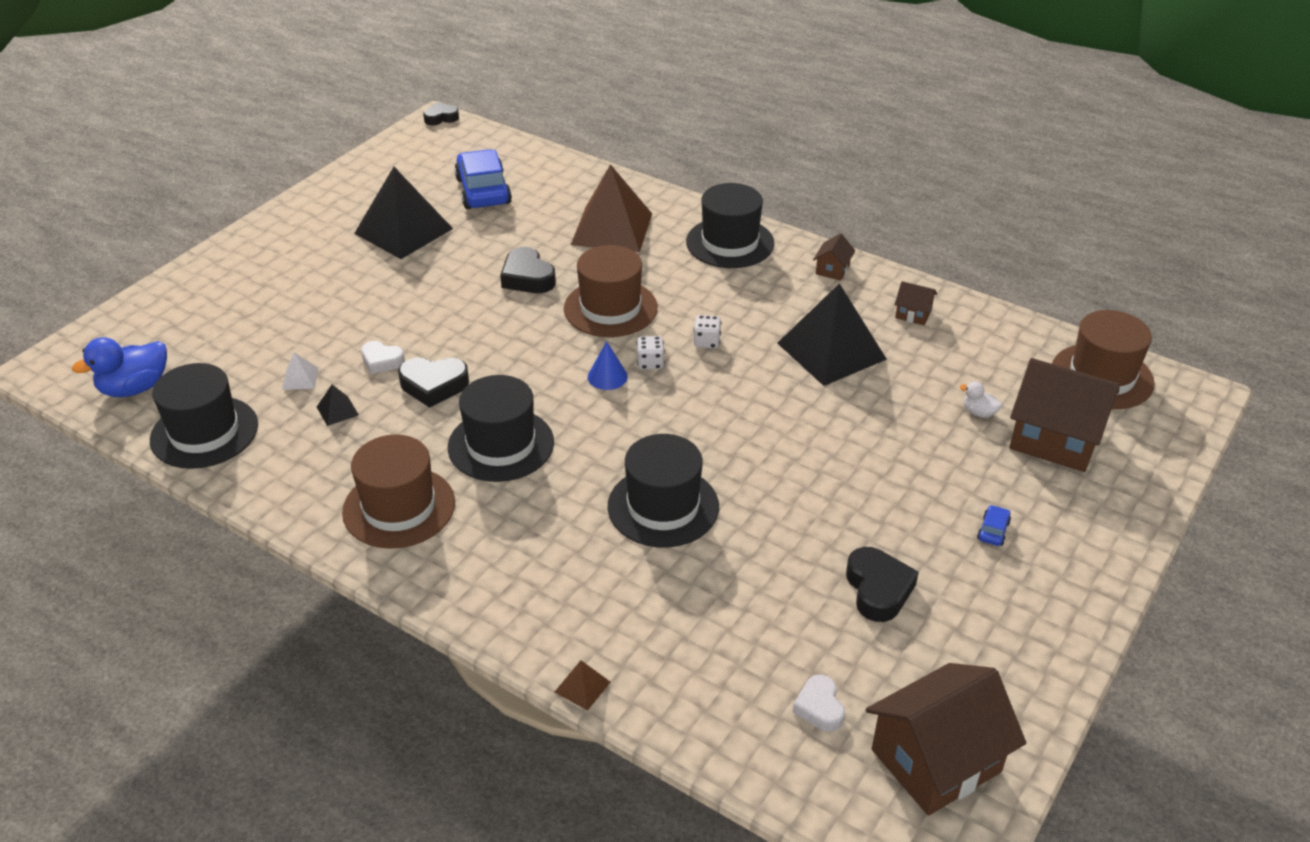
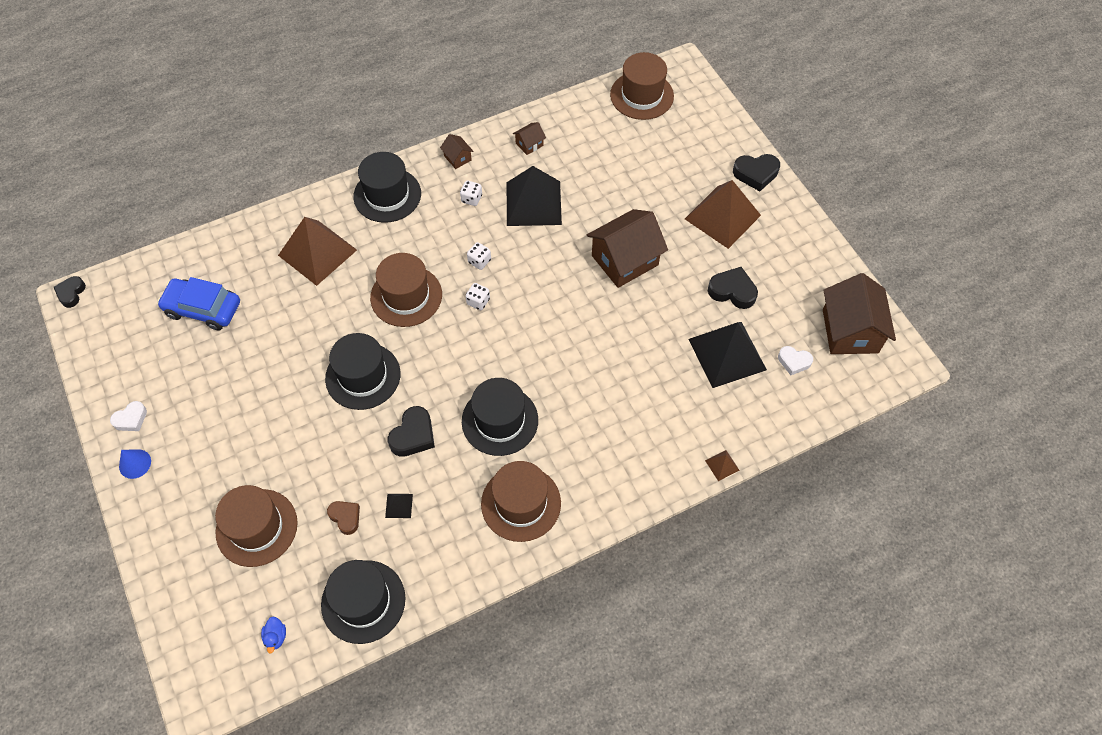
camera: 60 degrees left, 20 degrees up
blue duck [72,337,167,397] -> blue duck [261,616,286,654], size x0.50
white pyramid [282,352,318,390] -> brown heart [327,501,360,535]
black pyramid [354,167,453,259] -> black pyramid moved to [689,322,767,388]
white heart [361,341,405,374] -> white heart moved to [110,401,147,431]
black heart [500,247,556,293] -> black heart moved to [733,154,780,191]
blue cone [588,341,628,390] -> blue cone moved to [119,449,151,479]
black hat [608,434,719,547] -> black hat moved to [325,333,400,410]
white duck [960,381,1002,418] -> none
blue car [977,505,1011,546] -> brown pyramid [685,180,761,249]
brown house [1009,358,1120,472] -> brown house moved to [587,209,668,288]
none -> brown hat [215,485,298,567]
none -> white dice [460,181,482,206]

